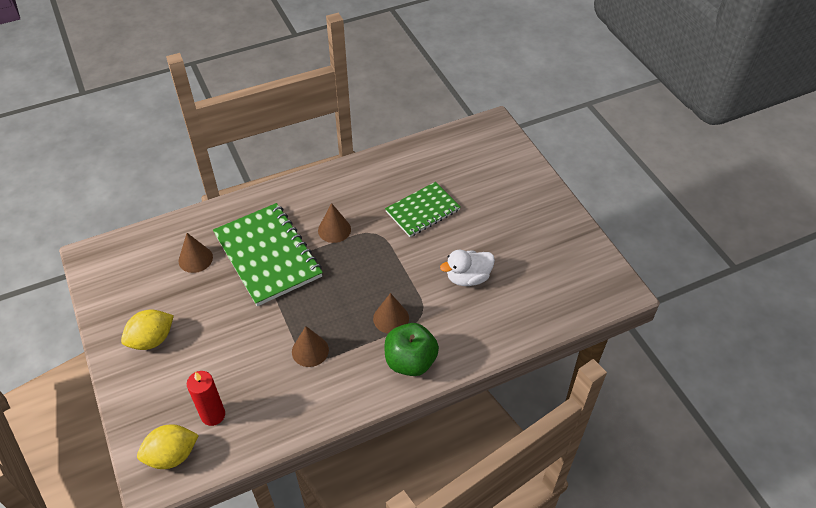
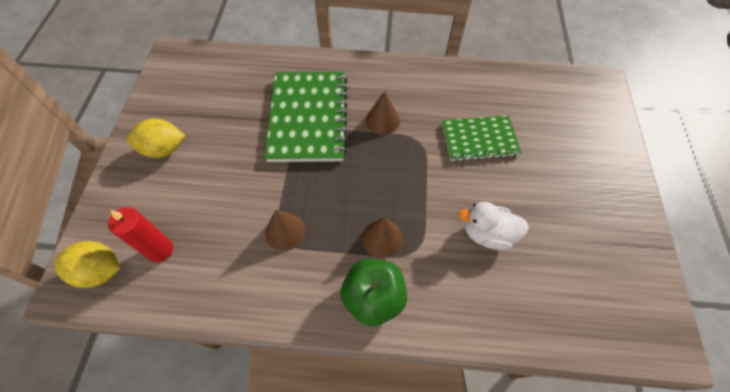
camera: 30 degrees right, 10 degrees up
brown cone [179,233,213,273] -> none

